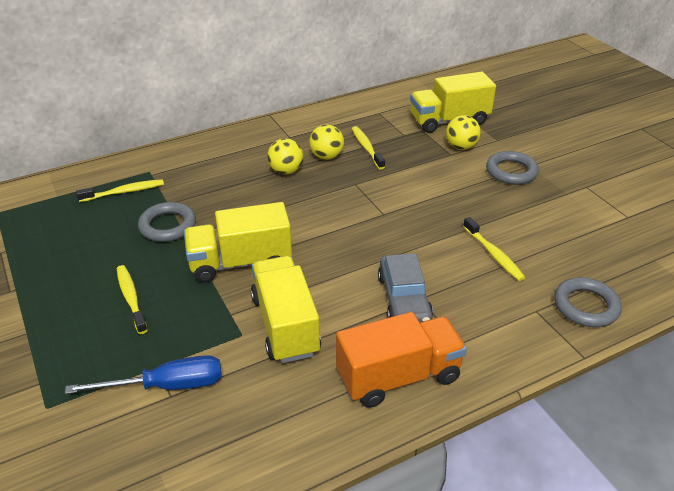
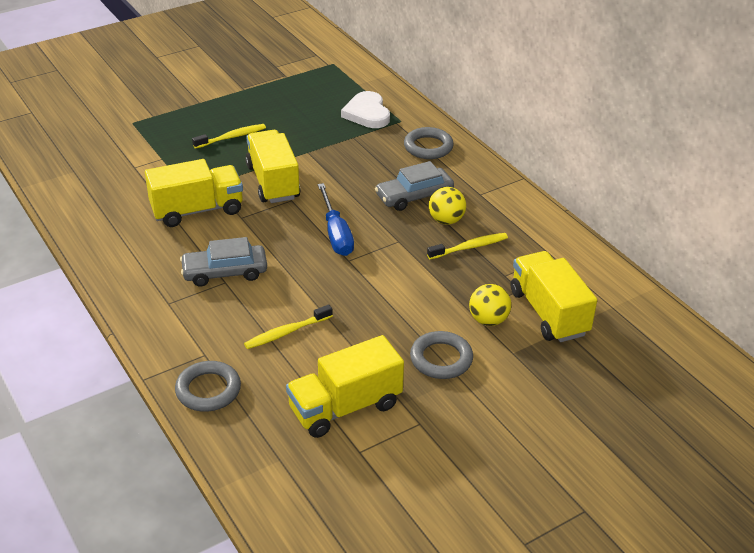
camera: 85 degrees right, 0 degrees up
blue screwdriver [65,355,222,394] -> blue screwdriver moved to [318,183,354,256]
yellow toothbrush [76,179,164,202] -> white heart [341,91,390,128]
grey ring [138,202,196,242] -> grey ring moved to [404,127,454,159]
yellow ball [267,138,303,174] -> grey car [375,161,454,211]
orange truck [336,312,467,408] -> none
none -> yellow truck [286,335,404,438]

